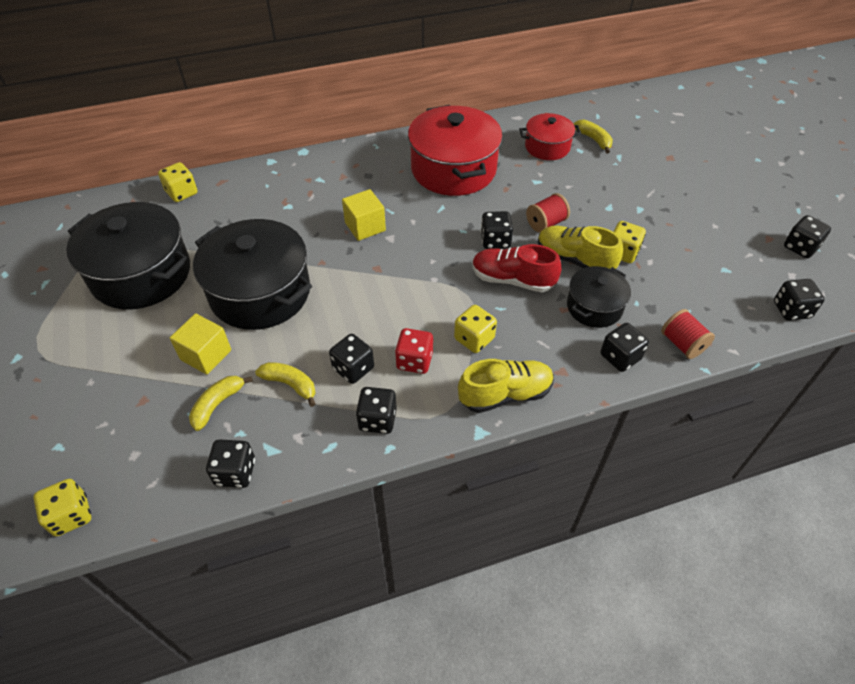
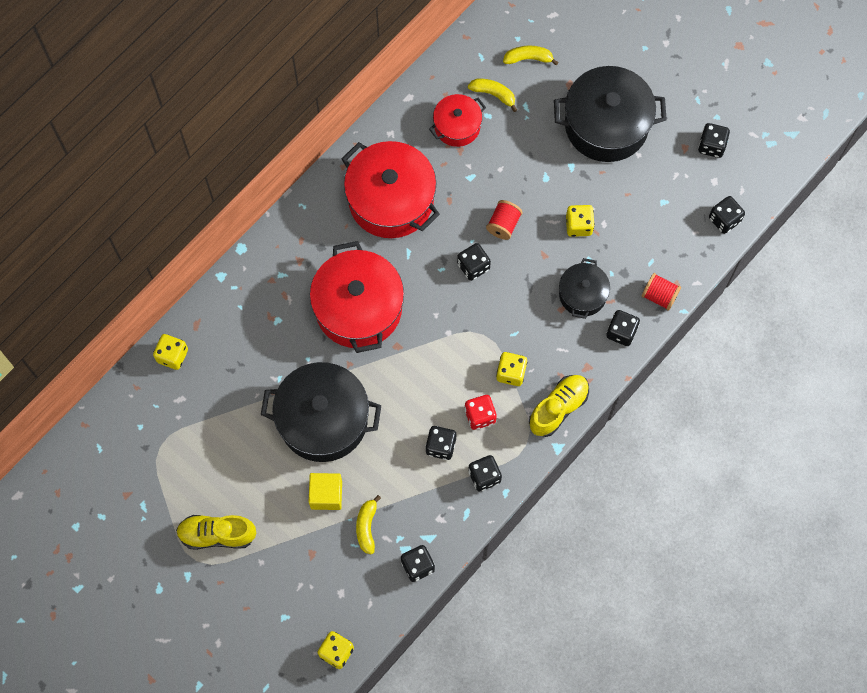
camera: 30 degrees left, 20 degrees up
black pot [66,202,190,309] -> black pot moved to [554,66,667,162]
yellow banana [255,362,316,407] -> yellow banana moved to [503,46,559,66]
yellow cube [342,189,386,241] -> red pot [310,241,404,353]
red shoe [472,244,561,292] -> none
yellow shoe [538,226,623,269] -> yellow shoe moved to [176,515,256,550]

